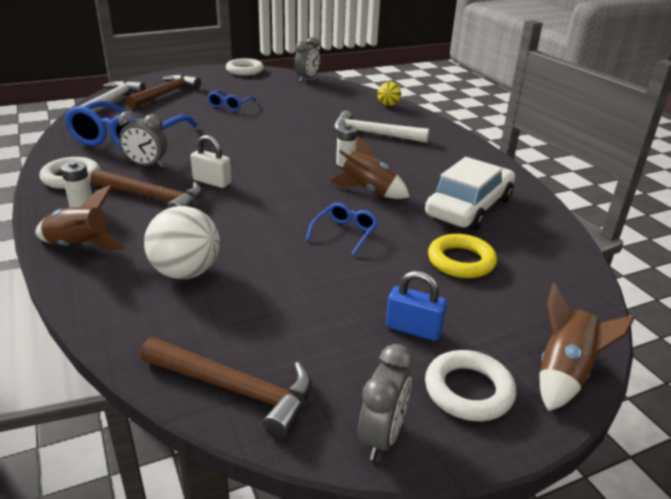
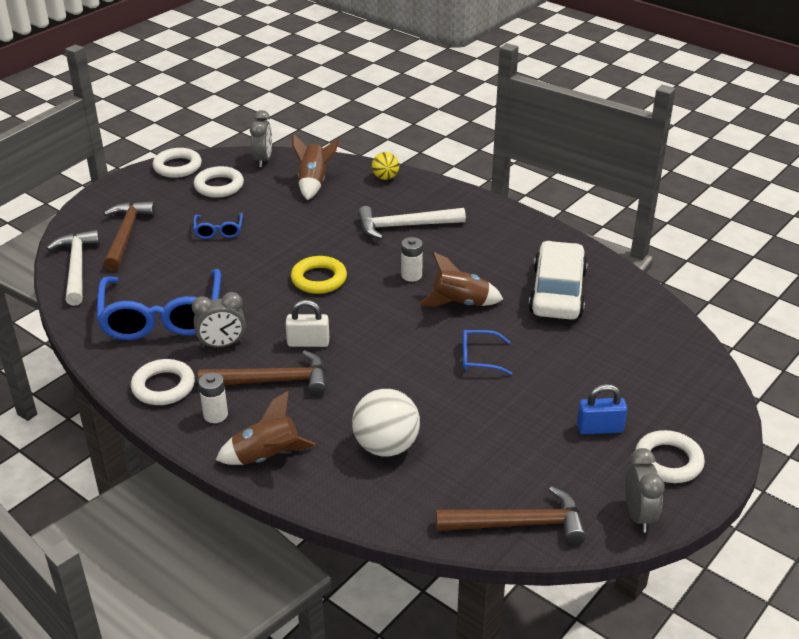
camera: 25 degrees left, 5 degrees up
blue glasses [306,203,378,256] -> blue glasses turned 90 degrees counterclockwise [463,330,512,375]
yellow ring [428,234,497,278] -> yellow ring moved to [291,256,347,294]
brown rocket [539,283,635,411] -> brown rocket moved to [292,133,339,200]
none -> white ring [194,166,244,198]

